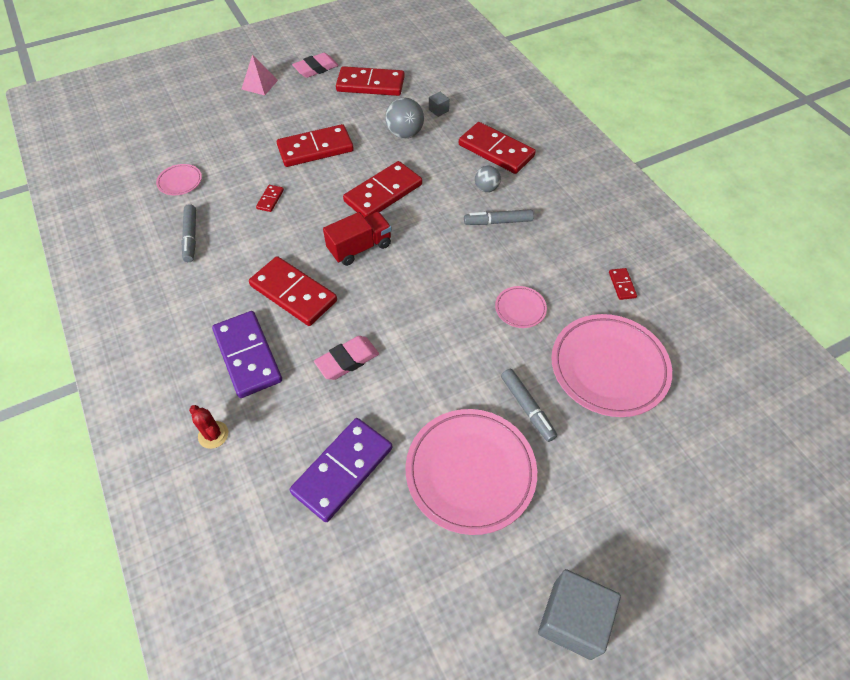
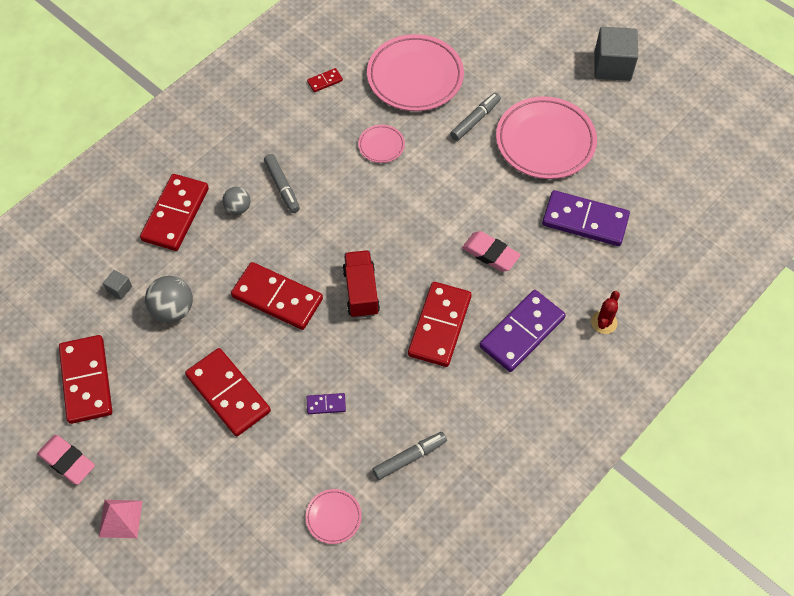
camera: 110 degrees left, 5 degrees up
red domino [256,185,284,212] -> purple domino [307,393,346,414]
red truck [323,212,392,266] -> red truck turned 45 degrees clockwise [342,250,380,318]

